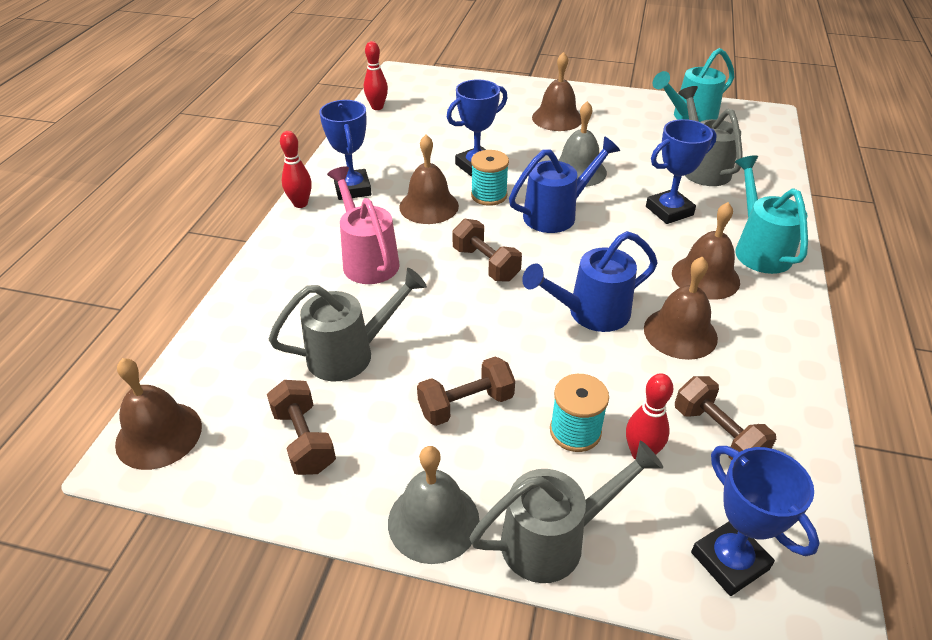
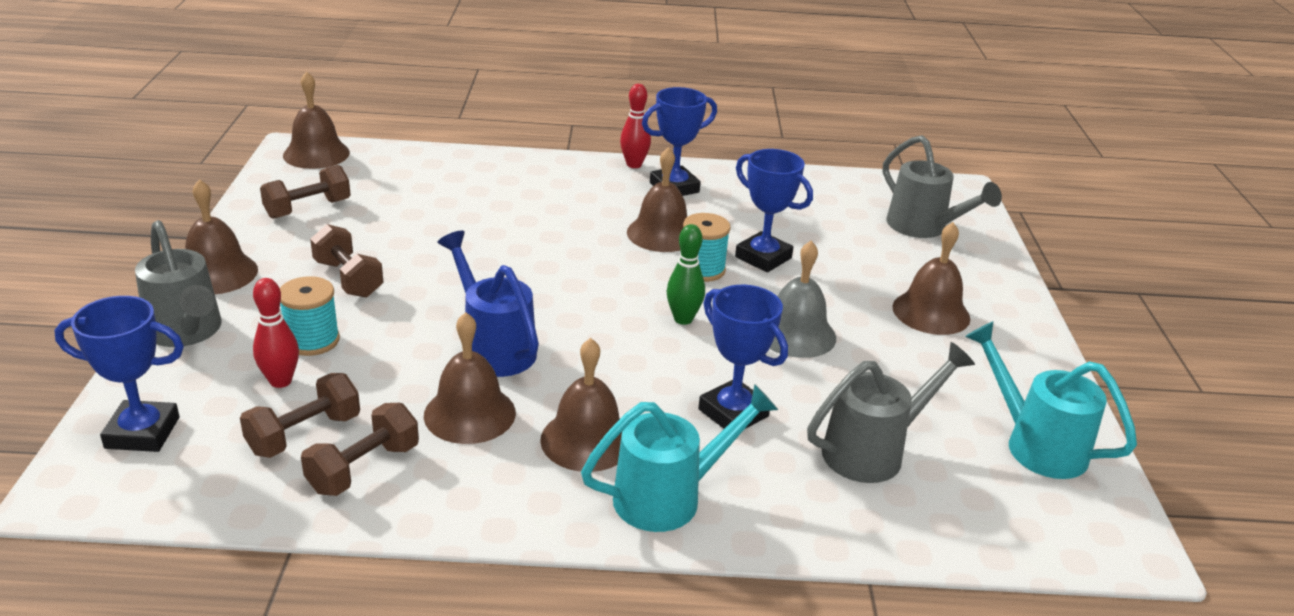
camera: 75 degrees right, 10 degrees down
grey watering can [269,268,427,381] -> grey watering can moved to [883,135,1002,238]
pink watering can [327,166,400,284] -> none
red bowling pin [364,41,388,110] -> none
grey bell [388,446,480,564] -> brown bell [185,179,258,294]
brown dumbbell [452,219,522,282] -> brown dumbbell moved to [301,403,419,496]
blue watering can [509,136,620,233] -> green bowling pin [666,224,705,325]
blue trophy [691,446,819,596] -> blue trophy turned 45 degrees clockwise [54,296,184,452]

